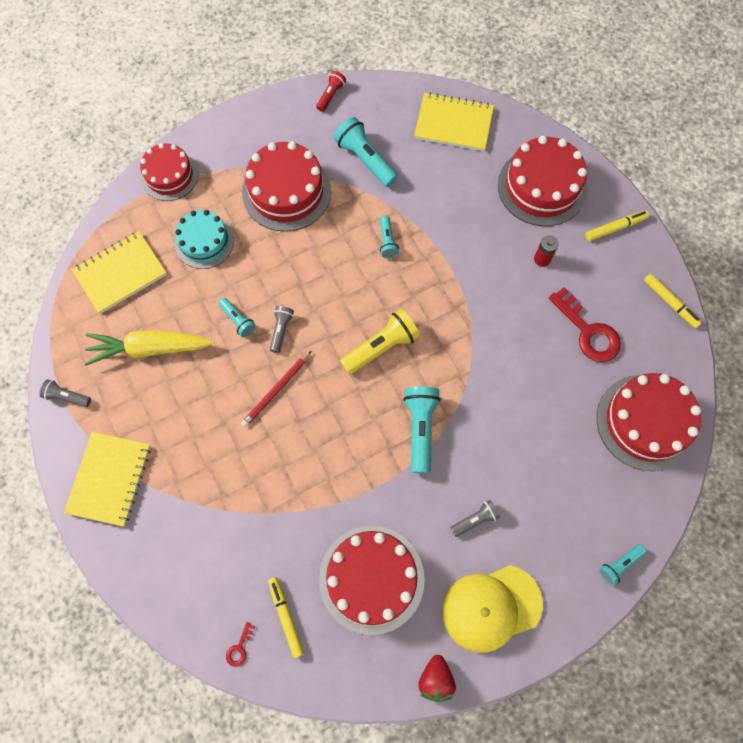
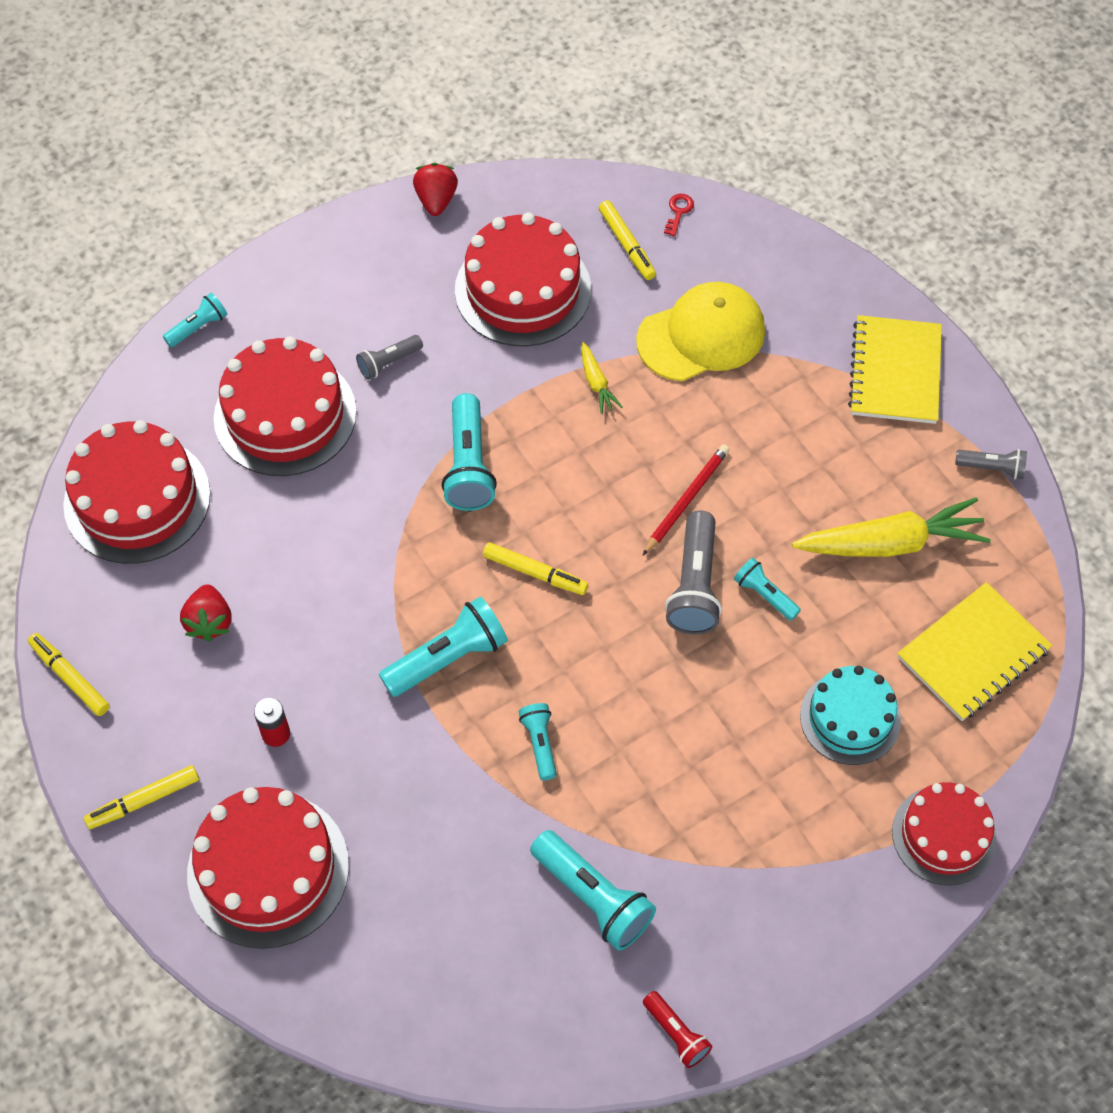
camera: 175 degrees right, 10 degrees down
red cake [242,141,331,232] -> red cake moved to [214,337,356,476]
grey flashlight [270,306,294,353] -> grey flashlight [665,511,722,634], size x1.76
red flashlight [316,71,346,112] -> red flashlight turned 60 degrees counterclockwise [643,991,712,1068]
yellow flashlight [340,309,420,374] -> yellow marker [483,542,588,595]
yellow notebook [414,92,494,151] -> none
yellow cap [442,565,543,653] -> yellow cap moved to [636,282,765,381]
red key [549,287,621,362] -> red strawberry [180,584,232,642]
none -> turquoise flashlight [379,597,508,697]
none -> yellow carrot [581,342,622,414]

